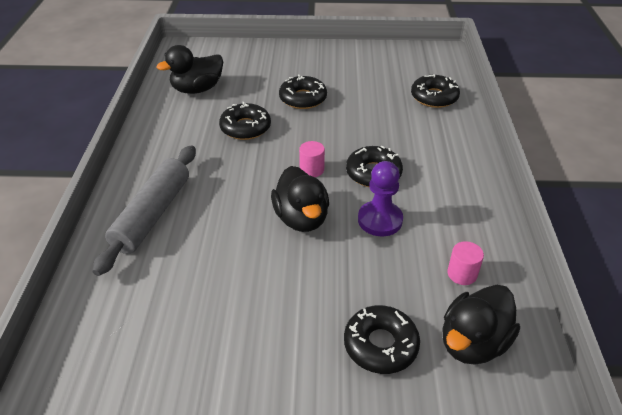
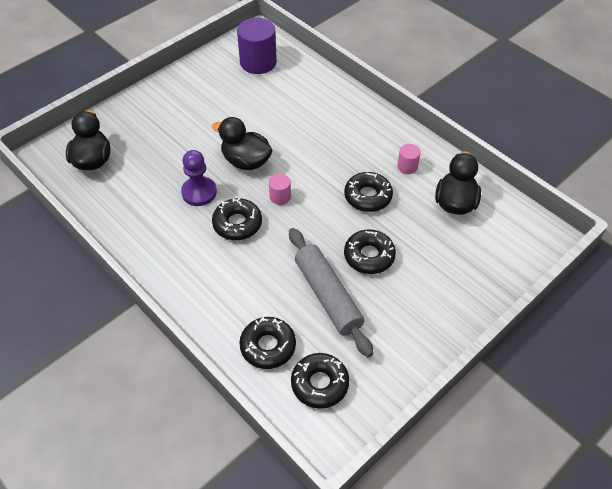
camera: 135 degrees right, 10 degrees up
grey rolling pin [92,145,196,276] -> grey rolling pin moved to [289,228,373,357]
black donut [344,305,420,374] -> black donut moved to [291,353,349,409]
pink cylinder [447,241,484,285] -> pink cylinder moved to [397,144,421,174]
none -> purple cylinder [237,18,277,74]

